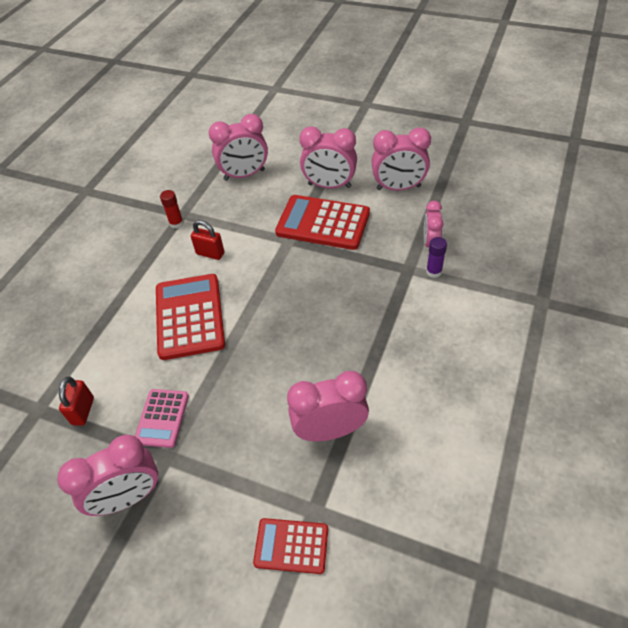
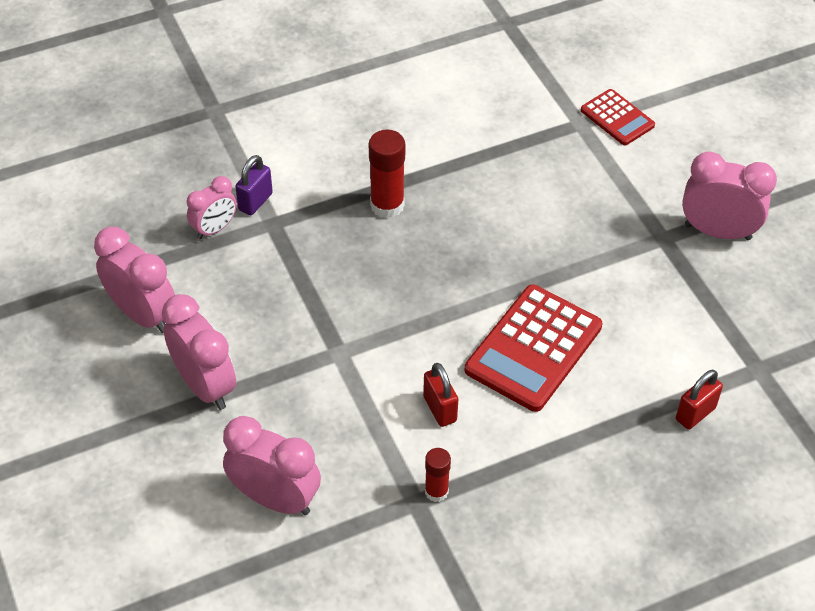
camera: 140 degrees left, 0 degrees up
red padlock [59,377,94,426] -> red padlock moved to [676,370,723,430]
pink calculator [135,389,189,448] -> none
red calculator [275,195,370,250] -> none
pink clock [287,371,369,441] -> none
purple glue stick [426,237,447,278] -> purple padlock [235,155,273,216]
none -> red glue stick [369,130,405,218]

